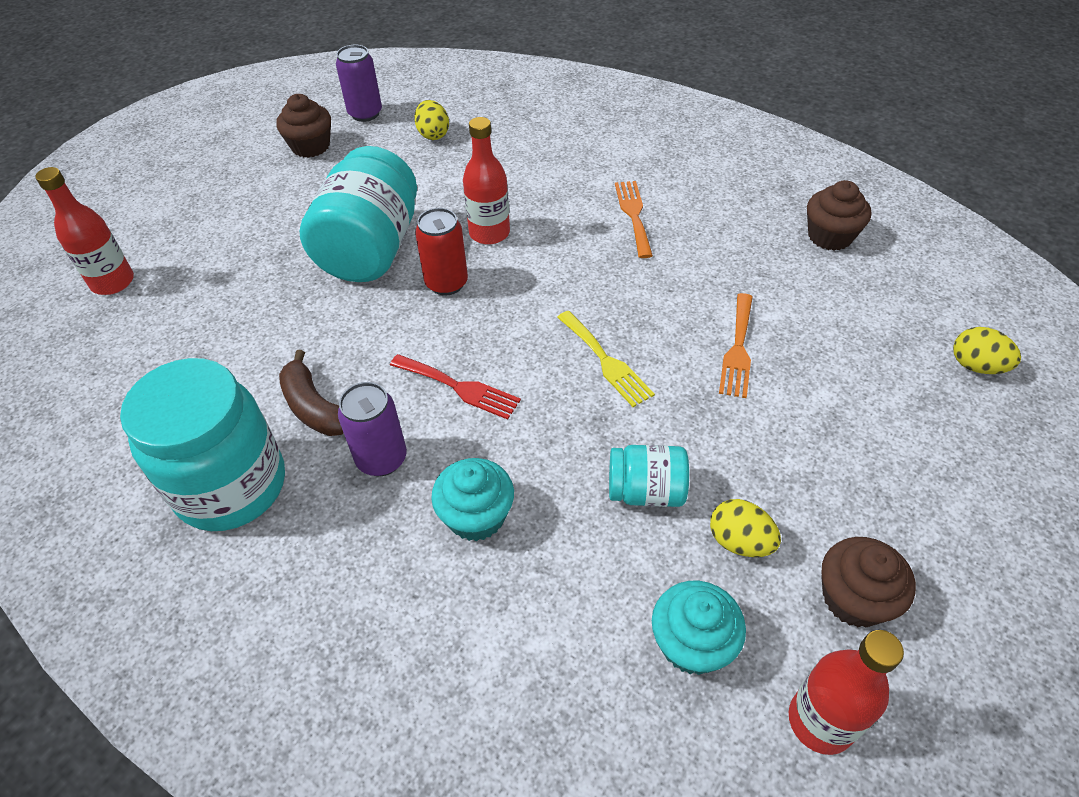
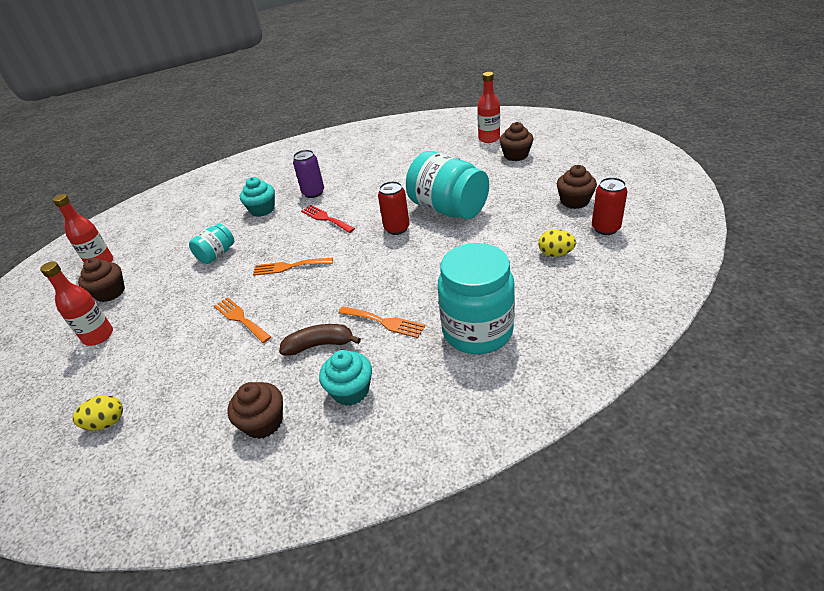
camera: 125 degrees right, 10 degrees down
turquoise jar [120,358,285,531] -> turquoise jar moved to [438,243,515,354]
brown banana [279,350,344,436] -> brown banana moved to [279,324,361,356]
purple can [336,45,382,122] -> red can [592,177,627,235]
red fork [390,354,521,420] -> red fork turned 75 degrees clockwise [301,205,355,233]
red bottle [463,117,510,245] -> red bottle moved to [40,261,113,346]
yellow fork [557,311,655,407] -> orange fork [253,258,333,276]
turquoise cupcake [652,581,746,675] -> turquoise cupcake moved to [319,350,372,406]
yellow egg [710,499,781,557] -> none
none -> brown cupcake [500,122,534,161]

